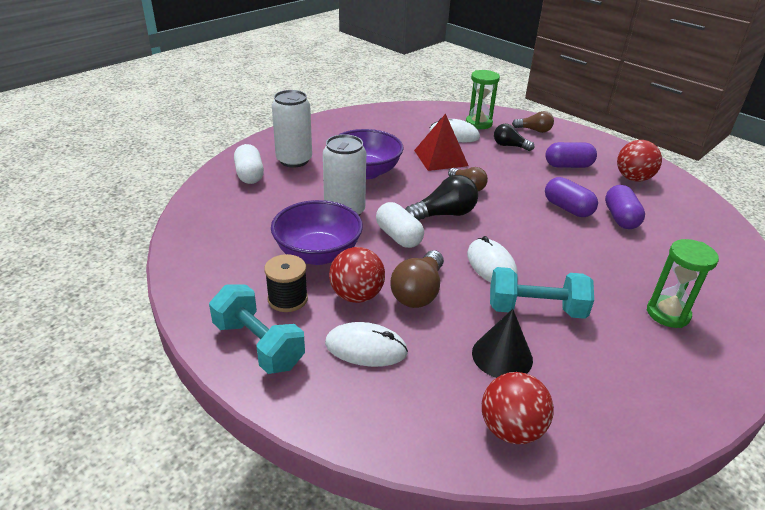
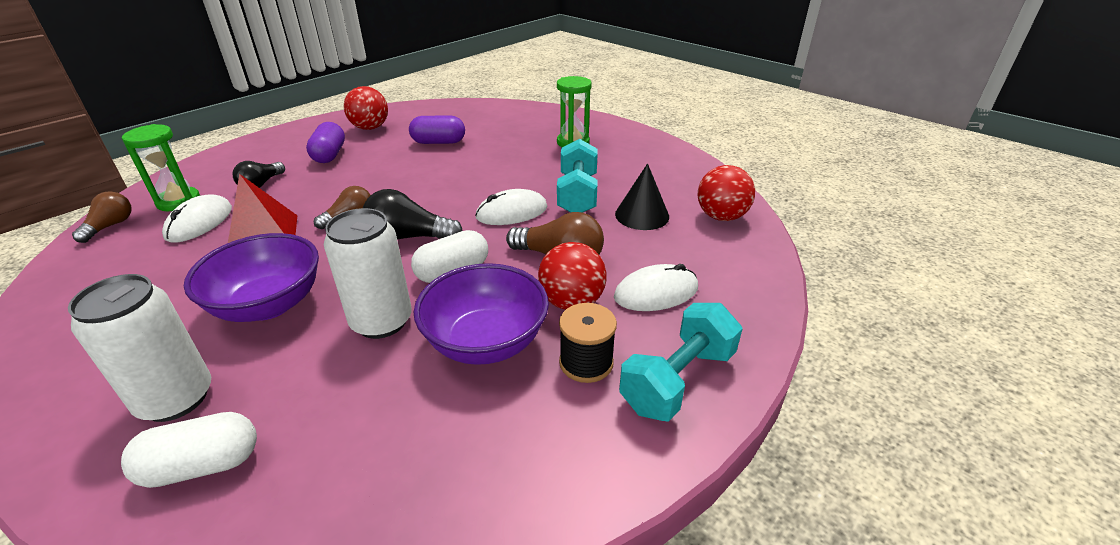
camera: 90 degrees left, 0 degrees up
white mouse [325,322,408,367] -> white mouse turned 60 degrees clockwise [614,264,698,311]
black light bulb [405,175,478,221] -> black light bulb turned 60 degrees counterclockwise [363,189,462,240]
brown light bulb [512,111,554,133] -> brown light bulb moved to [72,191,131,243]
purple capsule [545,177,598,217] -> none

